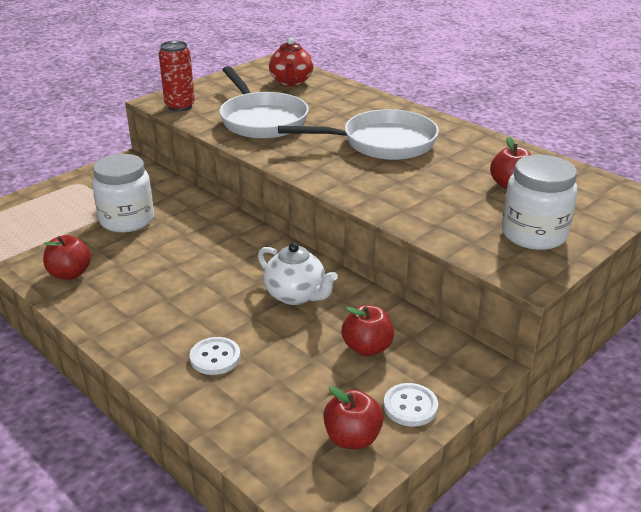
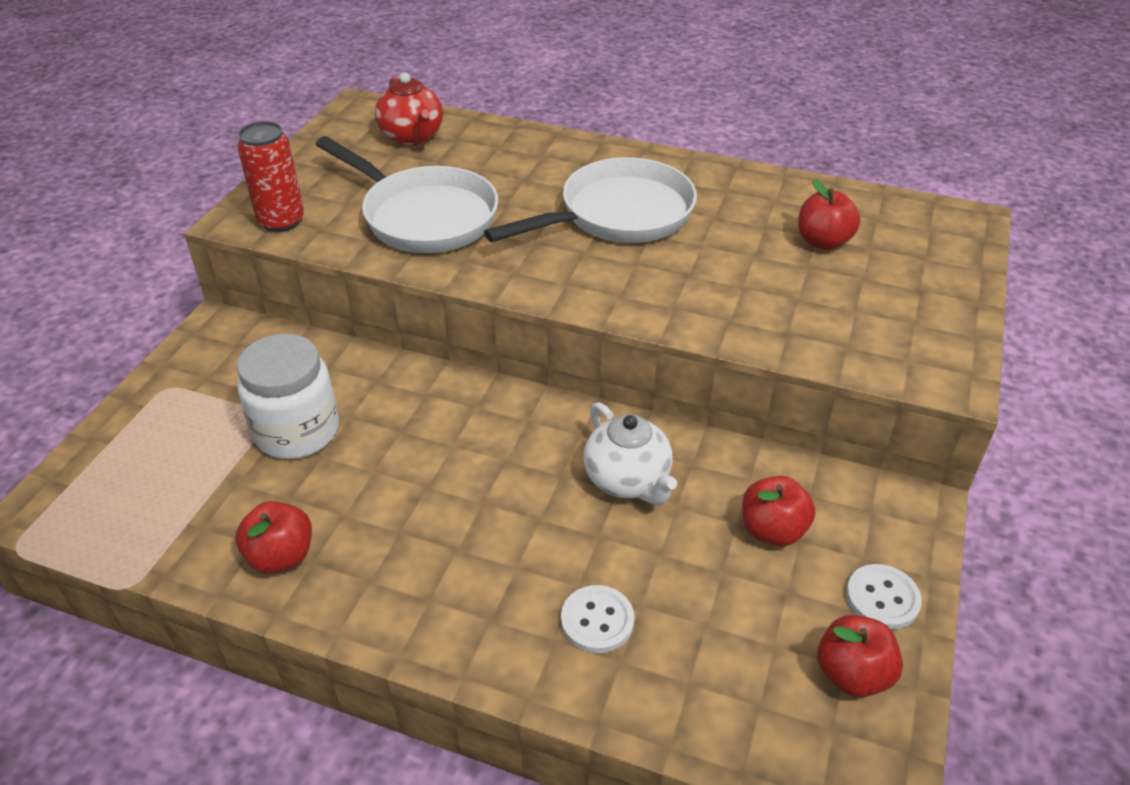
camera: 25 degrees left, 10 degrees up
white teapot [258,243,338,305] -> white teapot turned 45 degrees clockwise [584,402,677,505]
white jar [502,155,578,250] -> none

